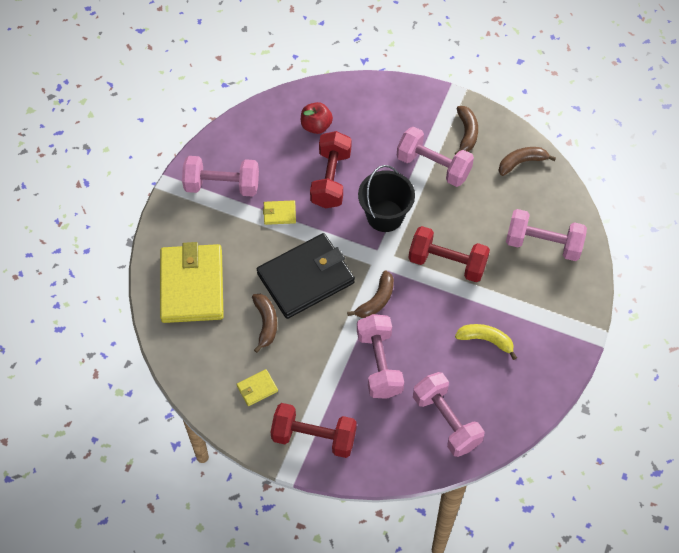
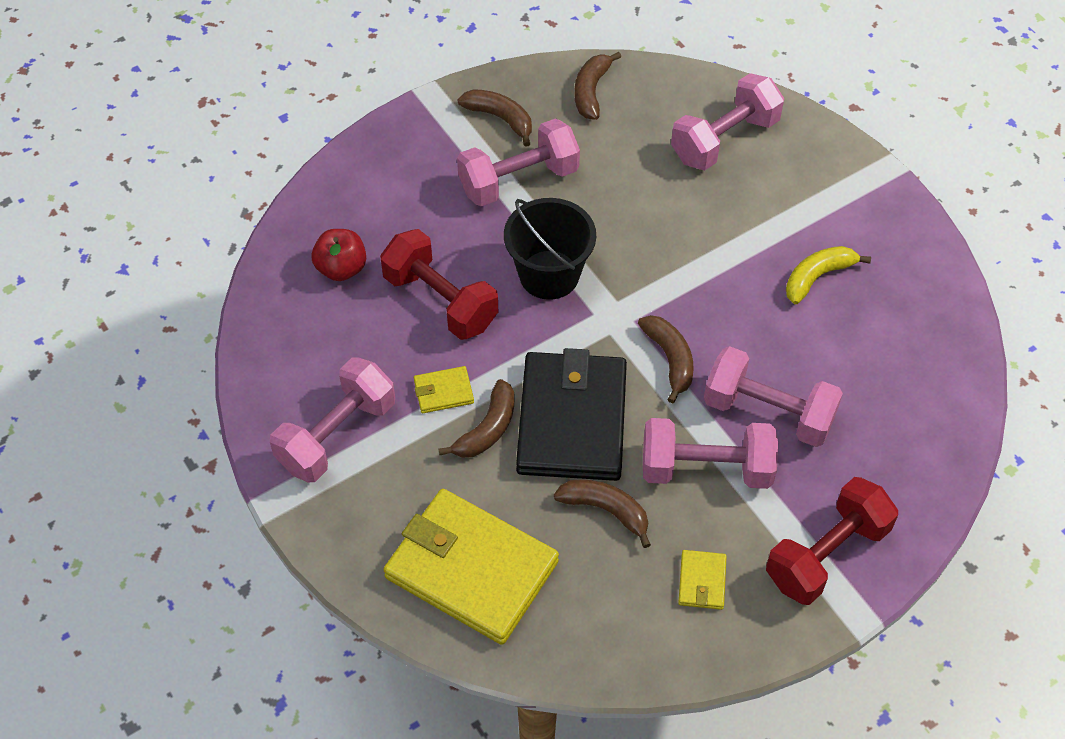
camera: 55 degrees left, 5 degrees down
yellow wallet [263,200,296,225] -> yellow wallet turned 45 degrees clockwise [414,366,474,413]
red dumbbell [409,226,490,282] -> none
pink dumbbell [413,372,485,457] -> pink dumbbell moved to [643,418,778,489]
none -> brown banana [439,379,514,458]

